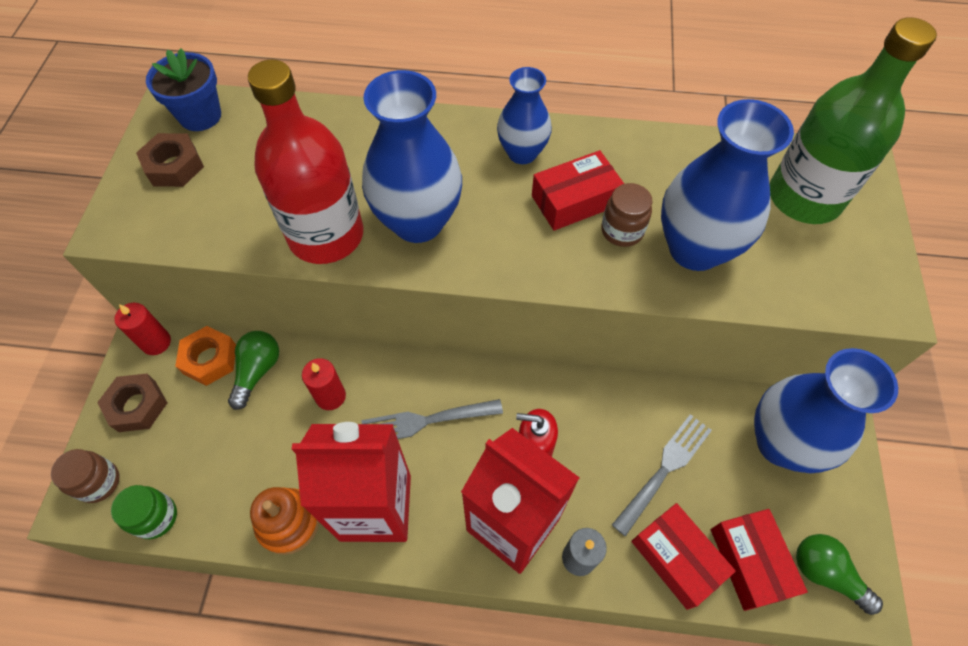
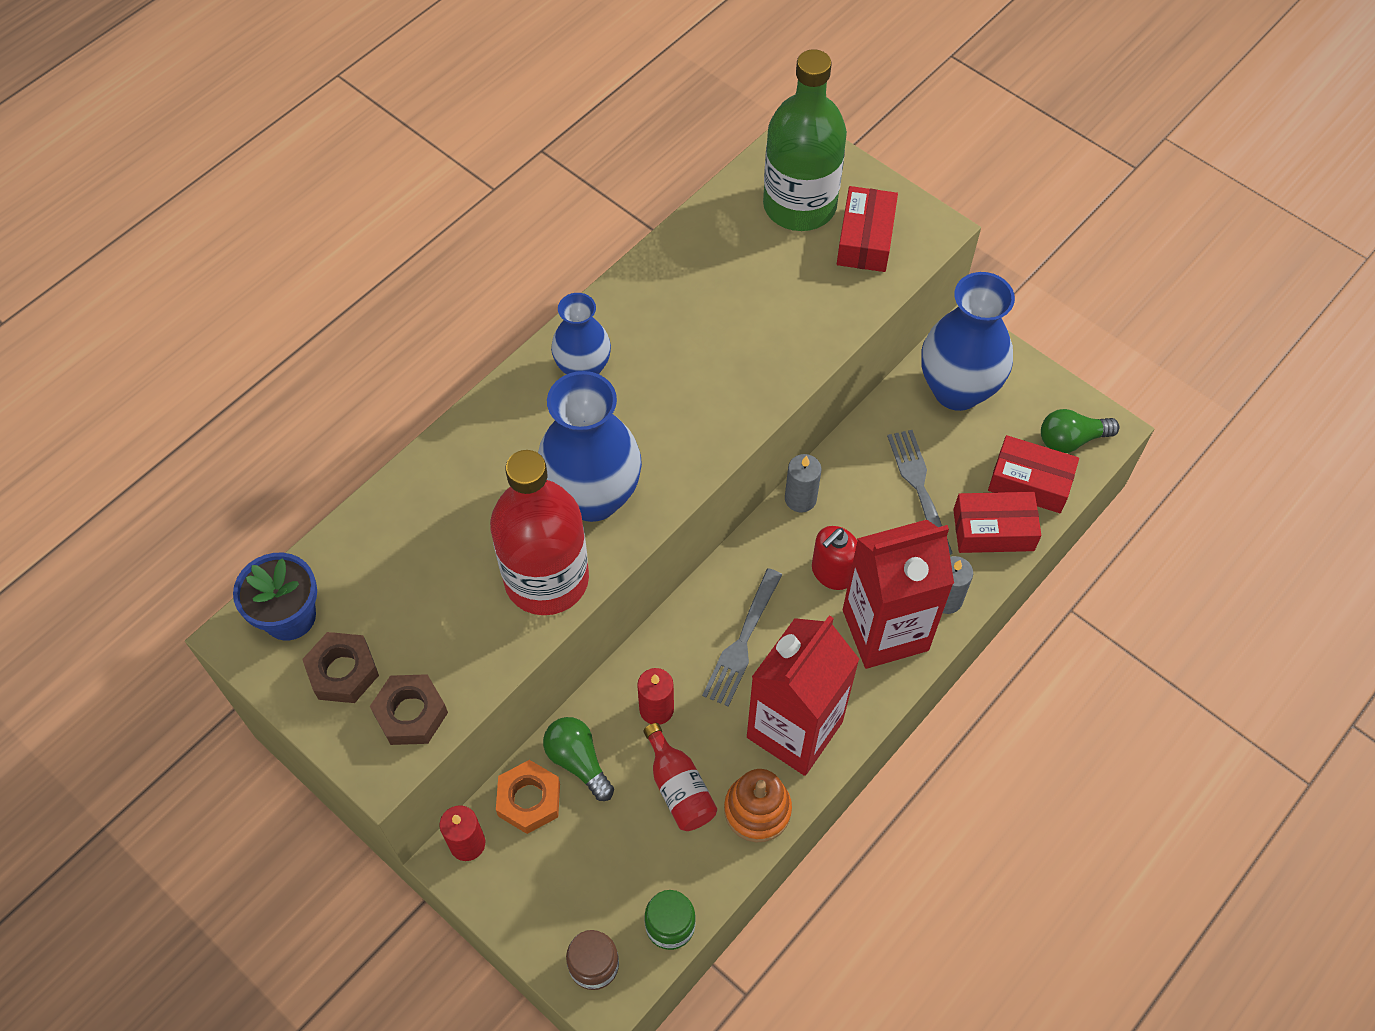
camera: 55 degrees left, 0 degrees up
brown nut [97,374,167,432] -> brown nut moved to [370,674,448,745]
red box [532,150,624,231] -> red box moved to [837,186,898,272]
brown jar [601,183,652,247] -> none
blue vase [661,99,794,271] -> none
none -> red bottle [643,723,717,831]
none -> grey candle [785,454,821,513]

